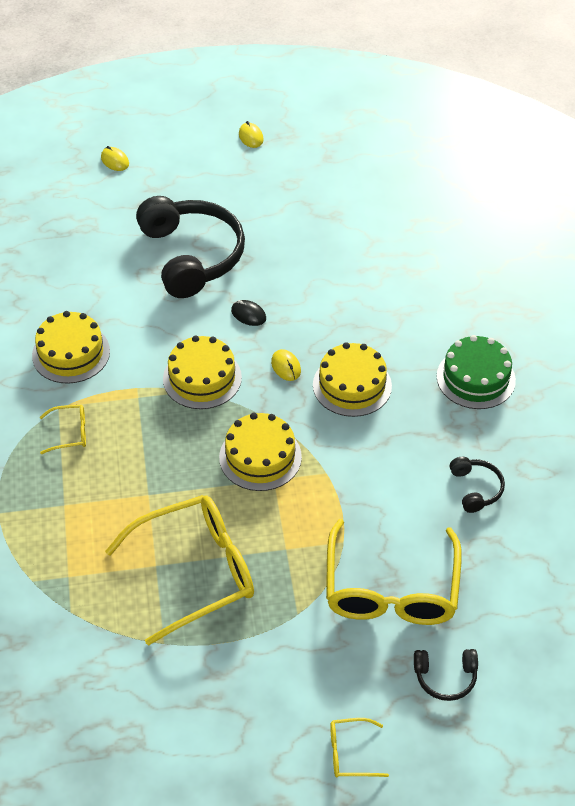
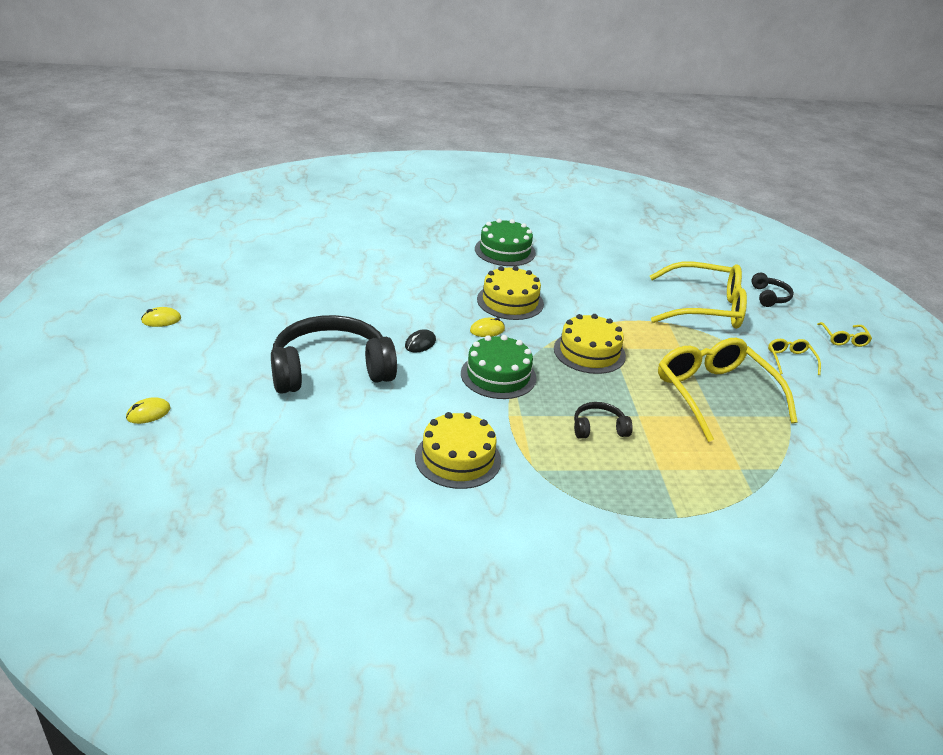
camera: 90 degrees left, 15 degrees down
yellow glasses [40,405,86,454] -> yellow glasses moved to [768,339,821,375]
yellow cake [163,335,242,409] -> green cake [461,335,536,399]
black headphones [450,457,505,513] -> black headphones moved to [574,402,633,439]

